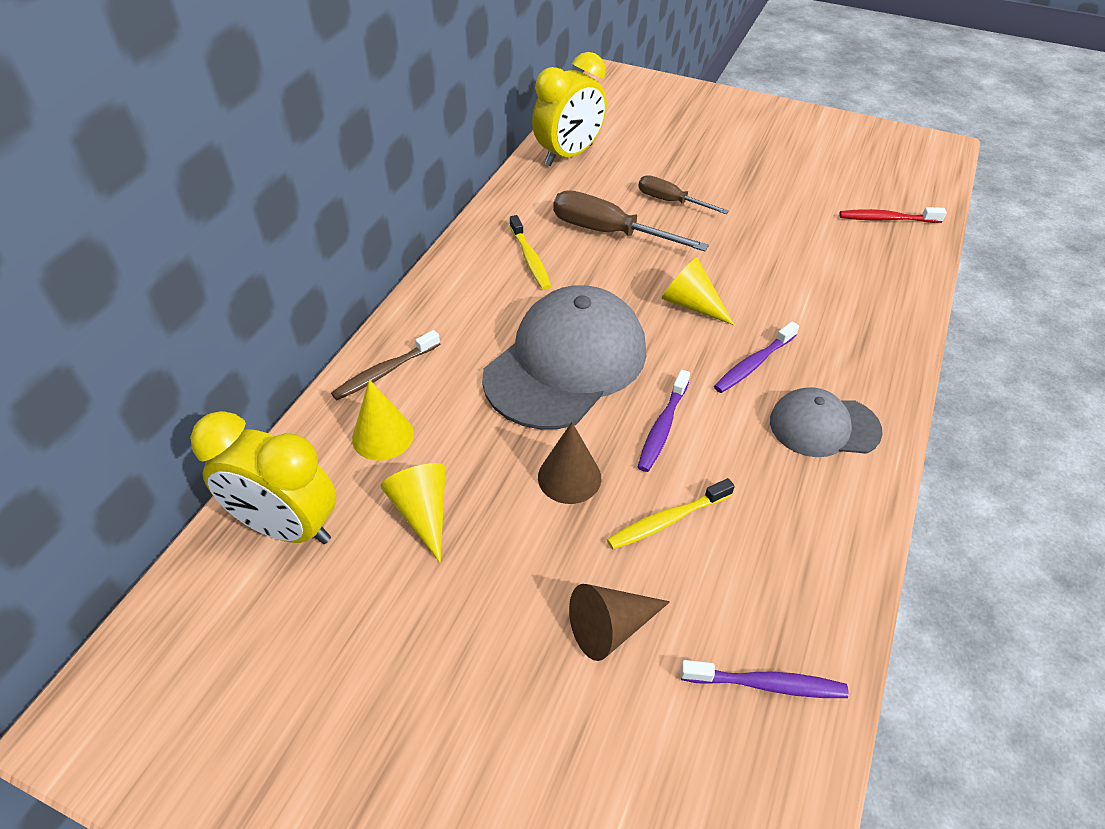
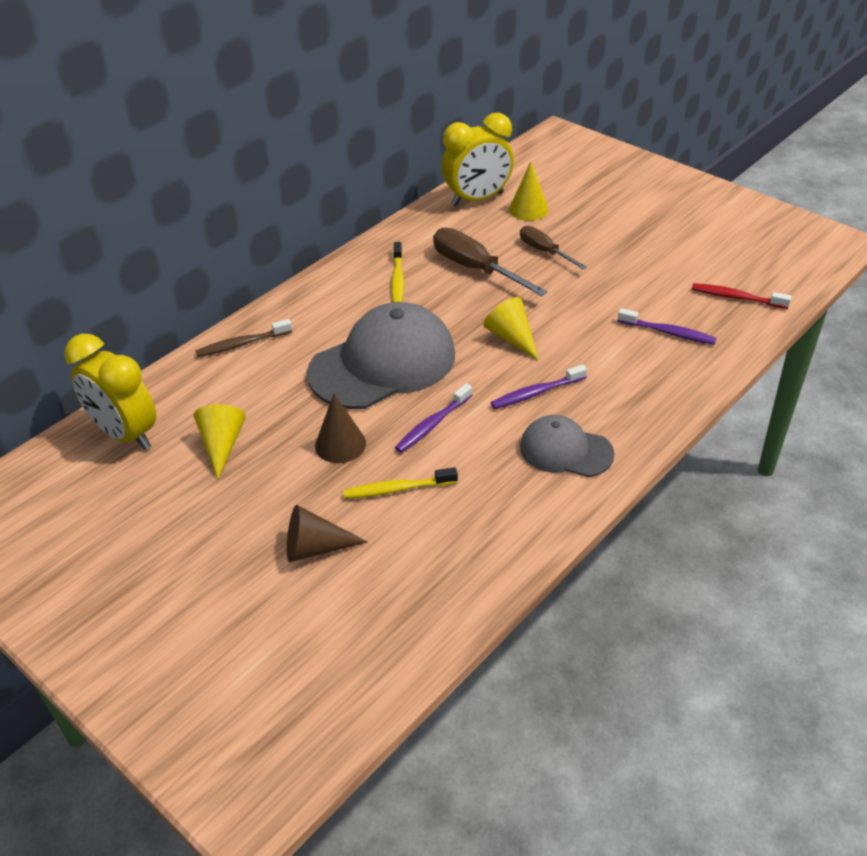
camera: 20 degrees right, 5 degrees down
yellow cone [352,379,414,461] -> yellow cone moved to [509,162,549,221]
purple toothbrush [681,660,848,698] -> purple toothbrush moved to [618,308,717,345]

